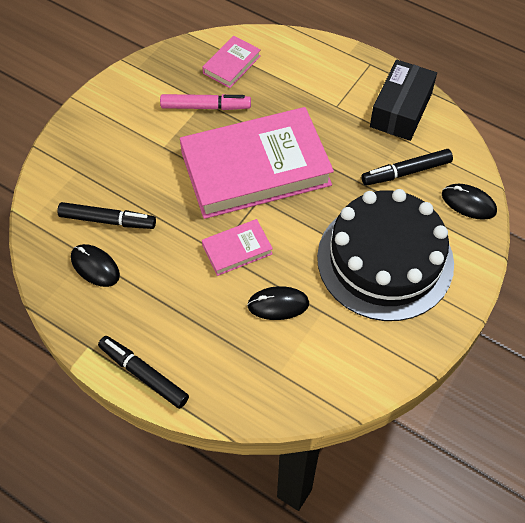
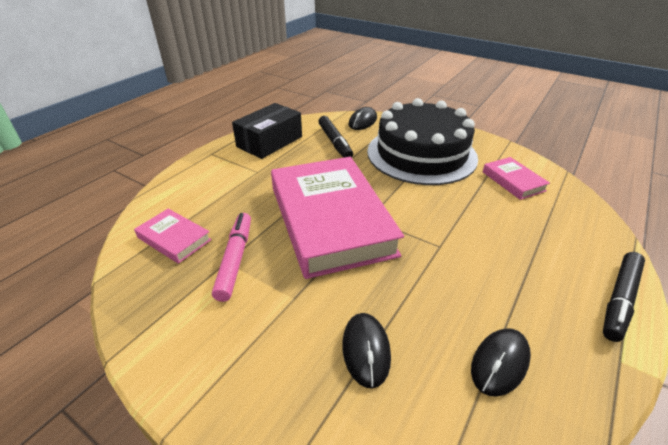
camera: 90 degrees left, 20 degrees down
black marker [57,202,156,229] -> none
pink book [202,219,273,276] -> pink book moved to [483,157,550,200]
black mouse [247,286,309,320] -> black mouse moved to [342,313,391,389]
black box [370,60,437,141] -> black box turned 75 degrees counterclockwise [232,103,302,159]

